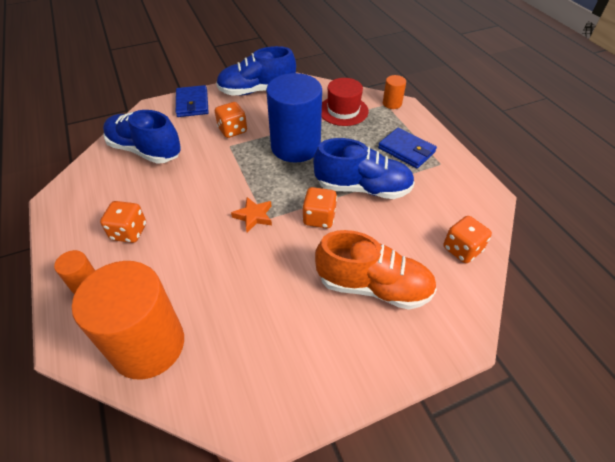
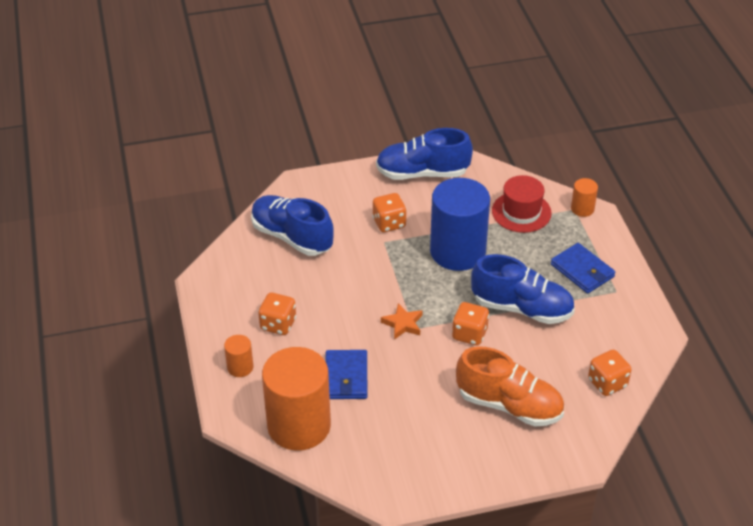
camera: 10 degrees right, 5 degrees down
blue wallet [176,85,209,117] -> blue wallet moved to [325,350,367,399]

